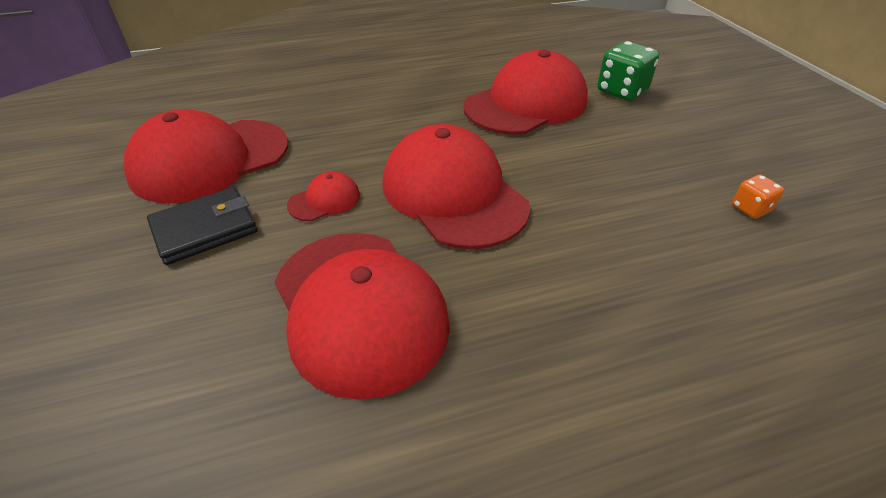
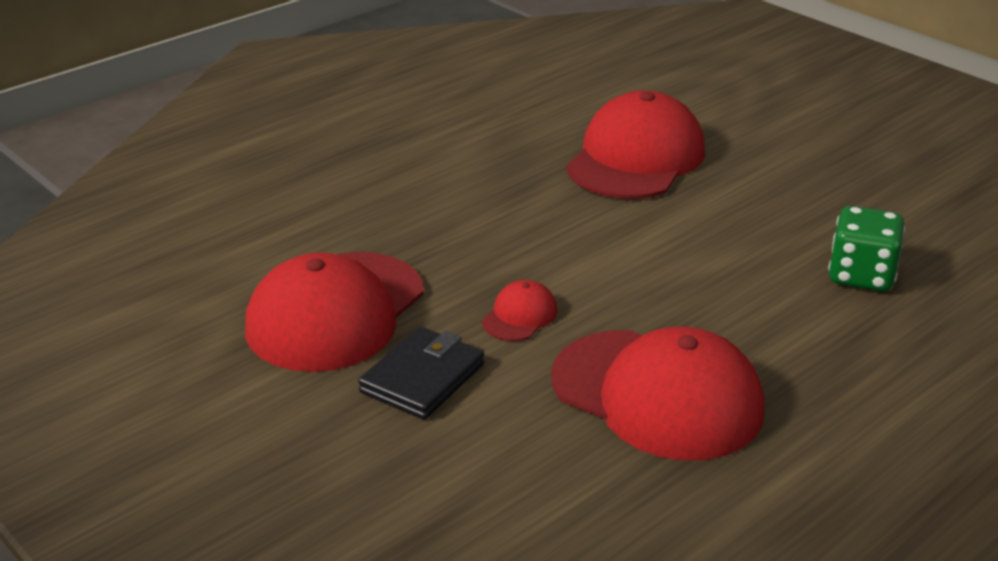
camera: 25 degrees left, 10 degrees down
red cap [382,124,530,249] -> none
green dice [597,41,659,101] -> green dice moved to [828,206,905,291]
orange dice [732,175,784,219] -> none

